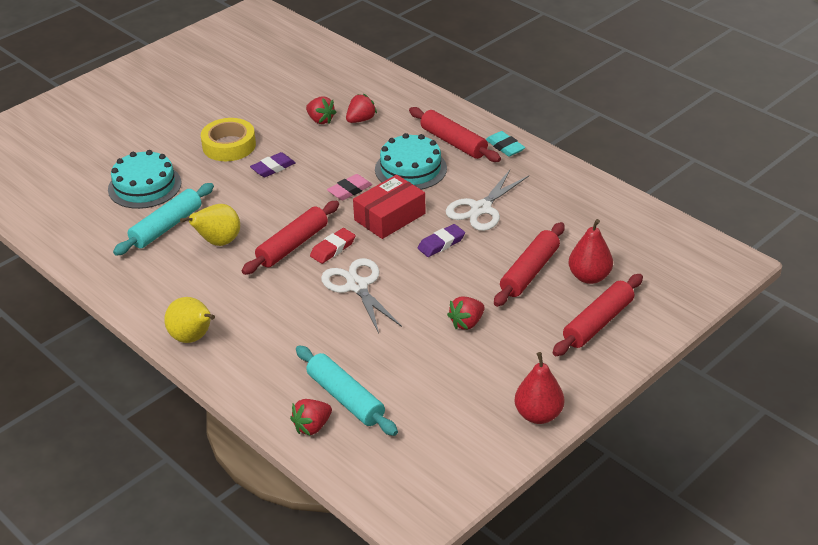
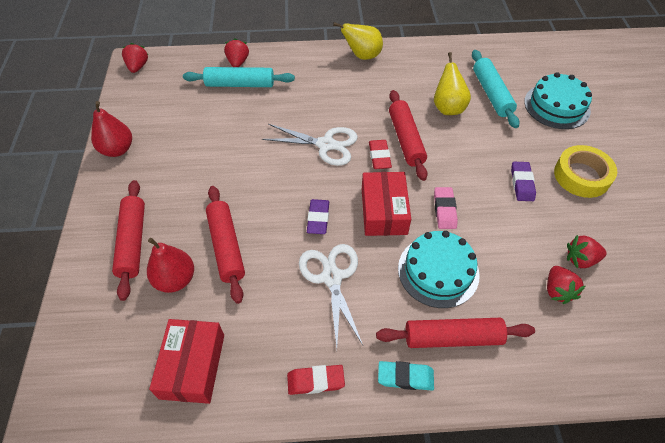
camera: 130 degrees right, 15 degrees up
red strawberry [447,297,485,330] -> red strawberry moved to [122,43,148,73]
none -> red box [149,319,224,404]
none -> red eraser [287,365,345,395]

